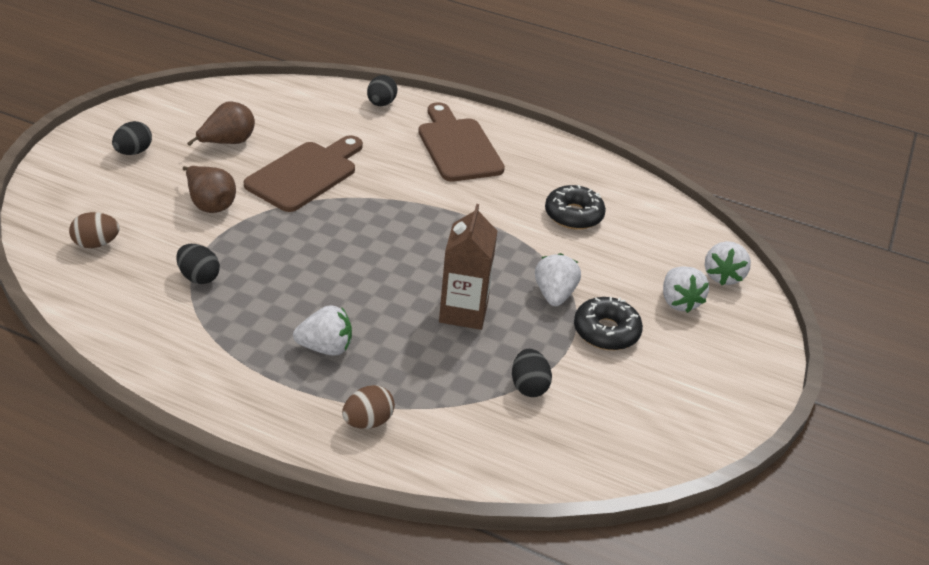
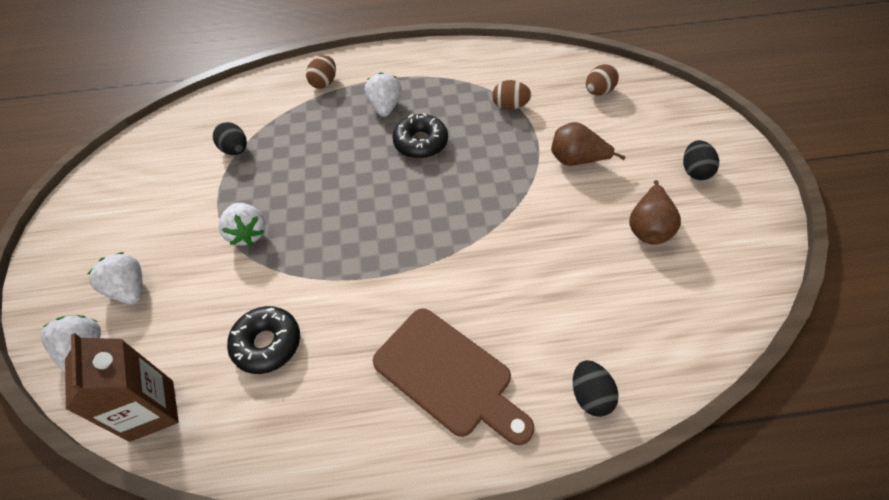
camera: 155 degrees right, 15 degrees up
black egg [176,244,220,284] -> brown egg [492,80,531,110]
brown cutting board [244,135,363,212] -> none
white strawberry [293,305,352,356] -> white strawberry turned 120 degrees clockwise [365,72,402,117]
brown carton [439,204,497,330] -> brown carton moved to [65,333,179,442]
black donut [574,297,643,350] -> black donut moved to [392,113,448,159]

